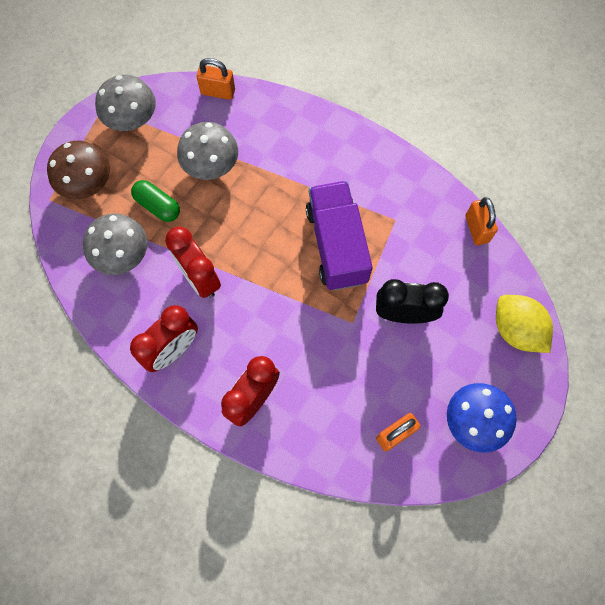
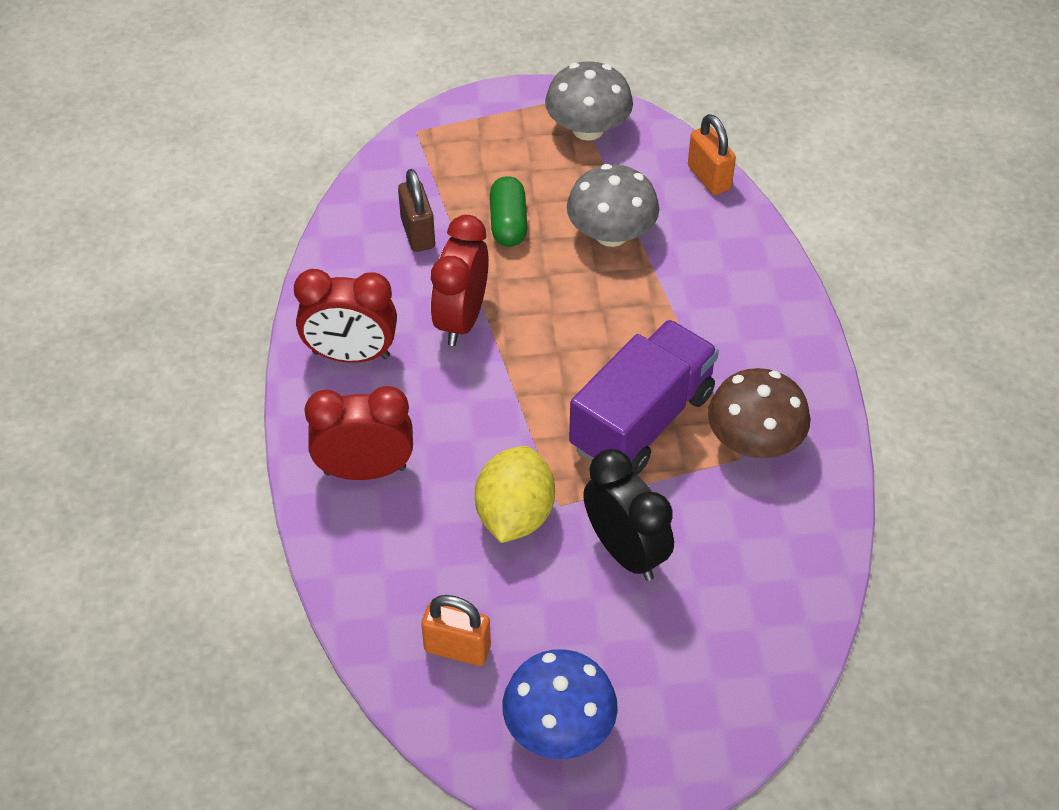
camera: 50 degrees right, 20 degrees down
brown mushroom [47,140,110,199] -> brown mushroom moved to [708,368,810,458]
grey mushroom [83,213,148,275] -> brown padlock [398,169,435,252]
orange padlock [465,197,498,245] -> none
yellow lemon [496,295,553,353] -> yellow lemon moved to [475,446,555,543]

